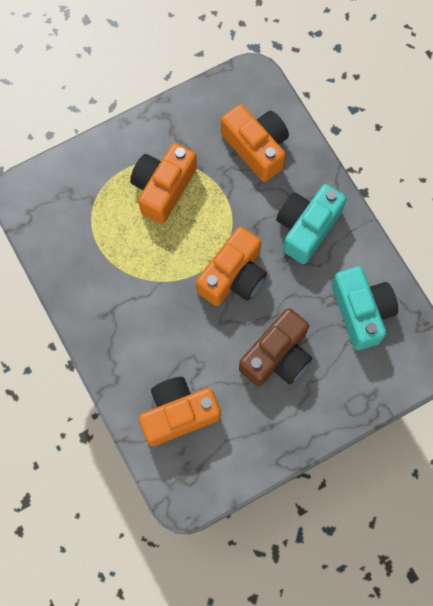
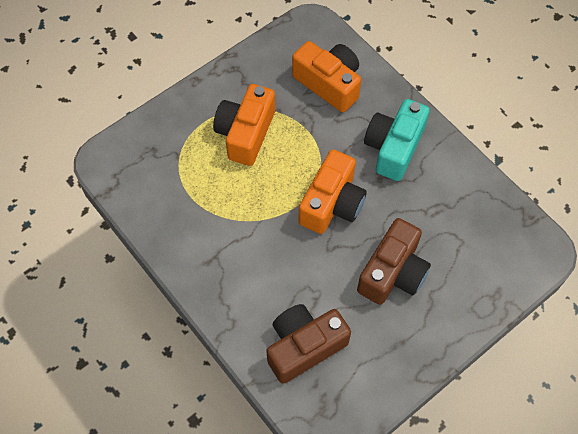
camera: 10 degrees left, 10 degrees down
orange camera [139,377,221,446] -> brown camera [266,304,351,384]
turquoise camera [332,266,398,350] -> none

